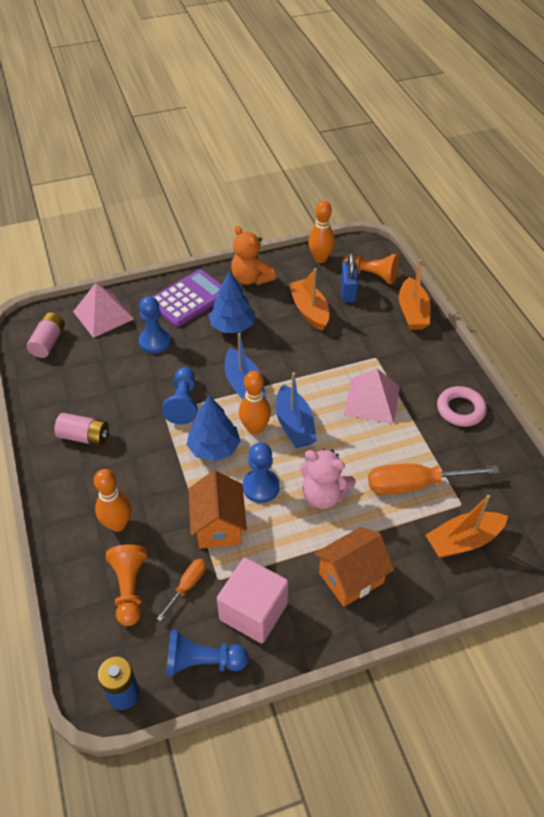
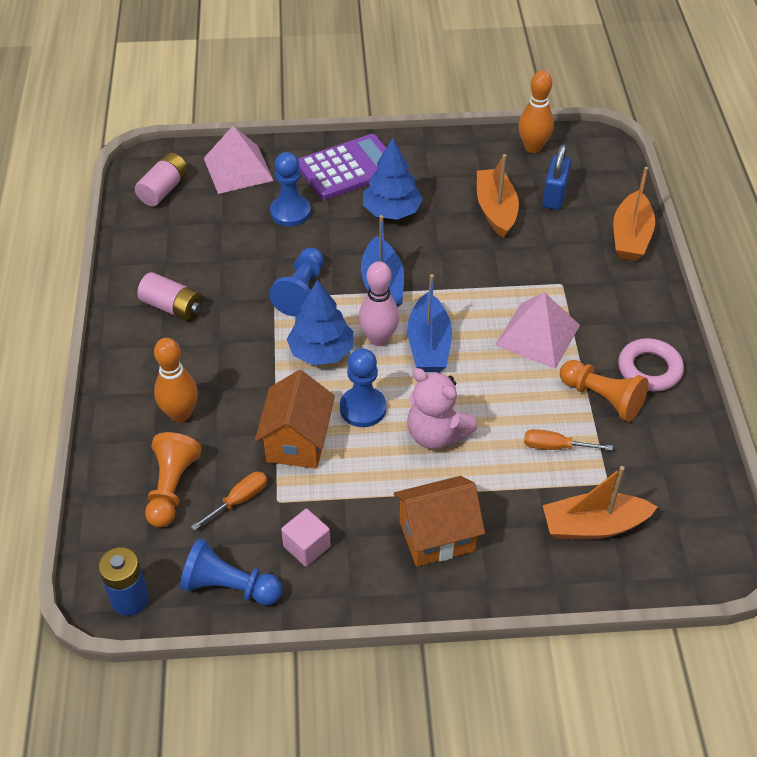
camera: 15 degrees right, 0 degrees up
pink cube [217,558,289,643] -> pink cube [281,509,331,567], size x0.55
orange teddy bear [231,226,276,285] -> none
orange bowling pin [239,371,271,434] -> pink bowling pin [359,261,399,346]
orange pawn [342,254,399,284] -> orange pawn moved to [560,360,649,422]
orange screwdriver [368,464,500,495] -> orange screwdriver [524,429,613,450], size x0.52

